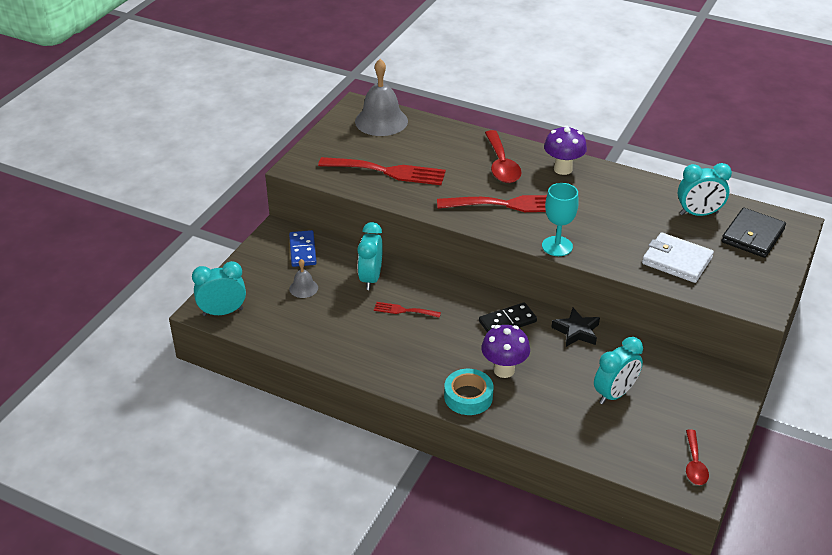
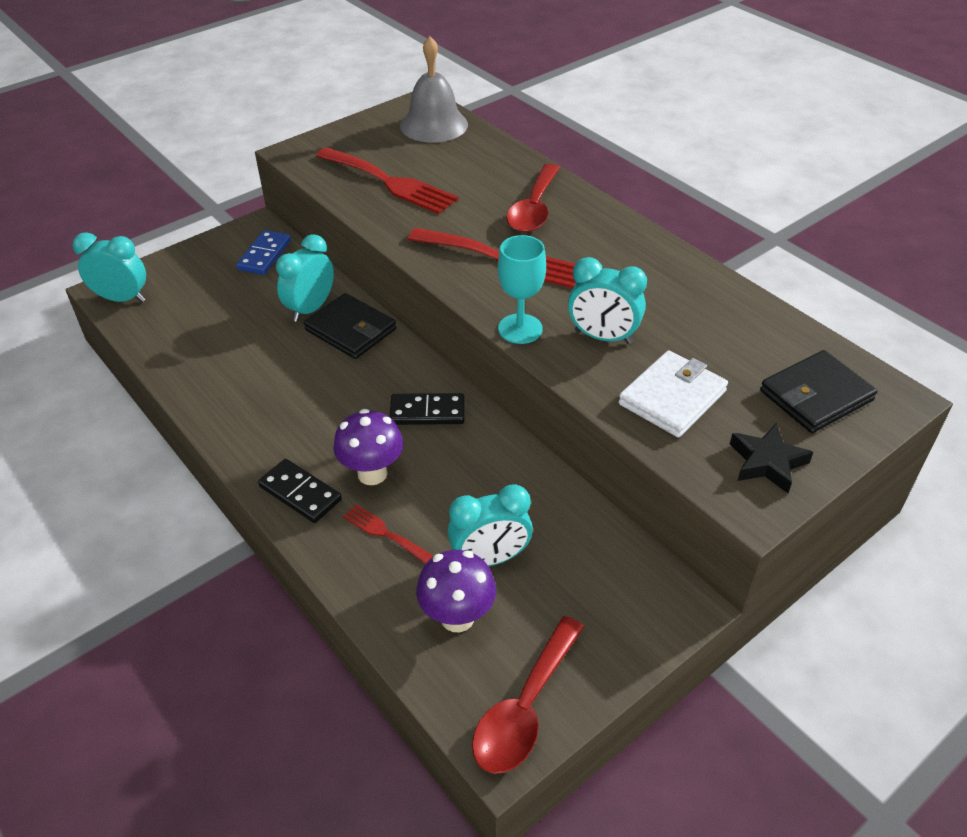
camera: 25 degrees right, 5 degrees up
grey bell [289,259,318,298] -> none
red fork [374,302,441,318] -> red fork moved to [343,504,433,564]
turquoise tape [444,369,493,415] -> black domino [258,459,342,523]
purple mushroom [544,125,587,175] -> purple mushroom moved to [416,550,496,632]
black star [551,308,600,347] -> black star moved to [730,423,813,493]
white wallet [642,232,714,283] -> white wallet turned 75 degrees clockwise [618,350,728,437]
turquoise clock [678,163,732,216] -> turquoise clock moved to [568,257,647,344]
red spoon [686,429,709,485] -> red spoon [472,616,584,774], size x1.63
none -> black wallet [304,293,396,359]

